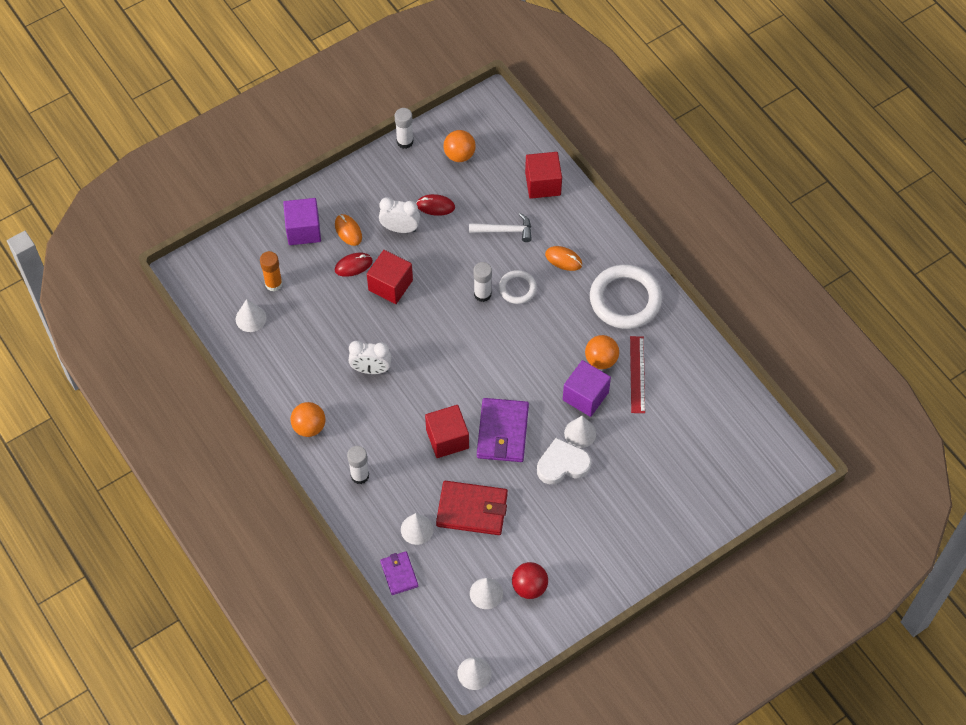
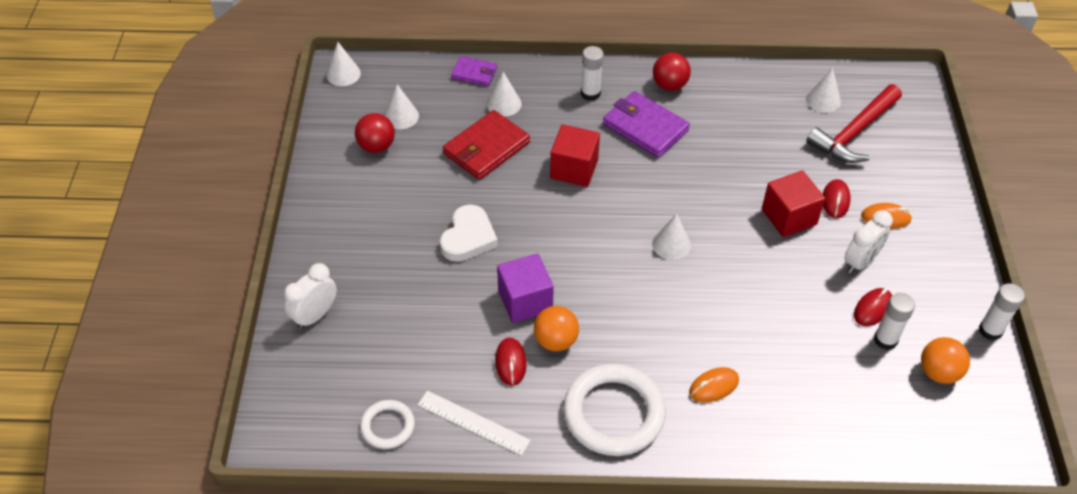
camera: 125 degrees right, 10 degrees down
orange glue stick [260,251,283,291] -> red hammer [806,84,902,163]
purple cube [283,198,321,245] -> none
orange ball [290,402,326,437] -> red ball [653,53,691,91]
white clock [349,341,392,374] -> white clock moved to [284,263,337,329]
white hammer [469,213,532,242] -> none
white glue stick [473,262,492,302] -> white glue stick moved to [874,293,915,350]
purple wallet [477,398,529,462] -> purple wallet moved to [603,91,690,158]
white ring [499,270,537,304] -> white ring moved to [360,400,415,449]
red cube [525,152,562,199] -> none
white cone [564,416,596,448] -> white cone moved to [652,213,691,260]
red ruler [630,336,645,413] -> red mouse [495,338,527,386]
none -> white ruler [418,391,531,455]

